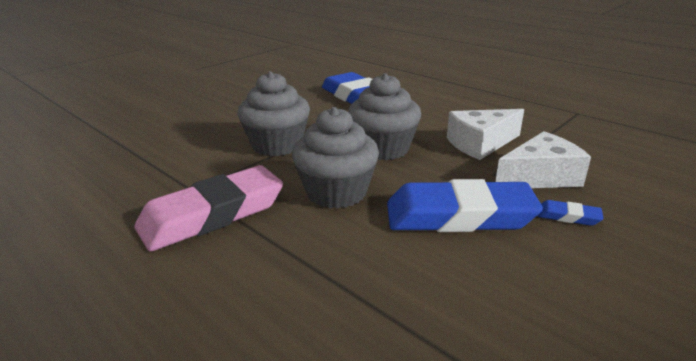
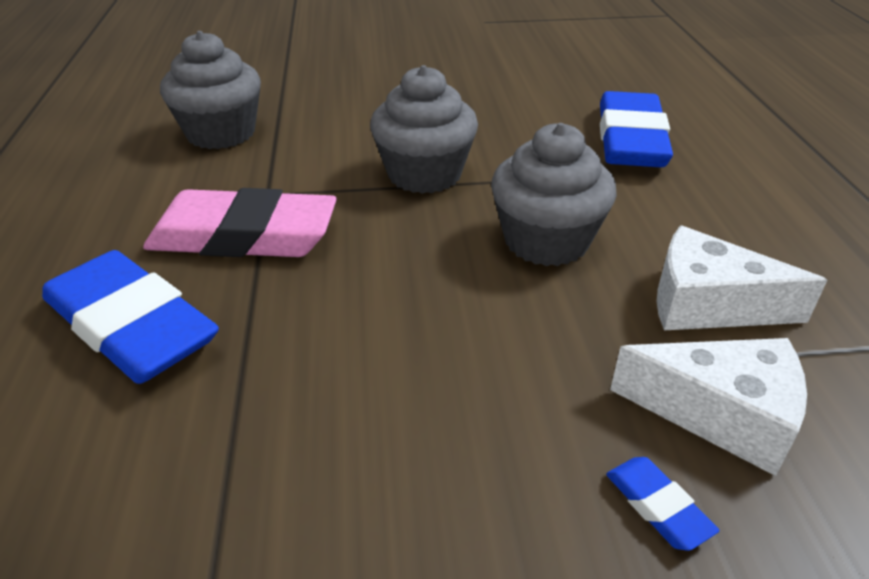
camera: 40 degrees right, 10 degrees up
grey cupcake [292,107,379,209] -> grey cupcake moved to [160,31,261,149]
blue eraser [387,179,543,232] -> blue eraser moved to [42,250,219,384]

